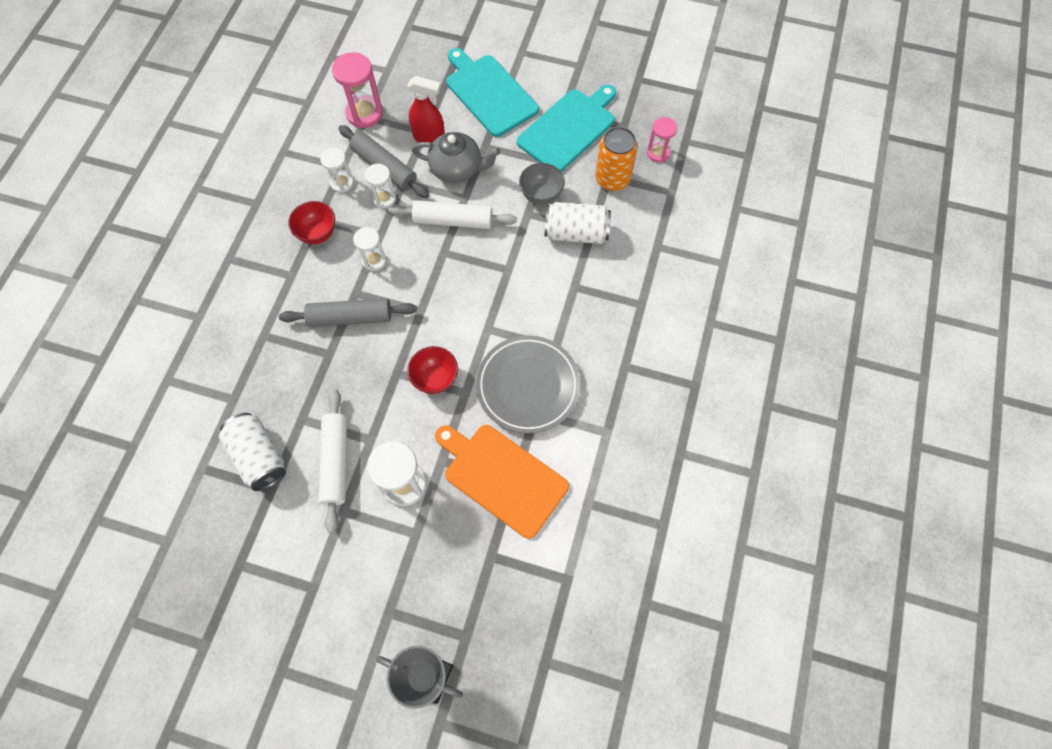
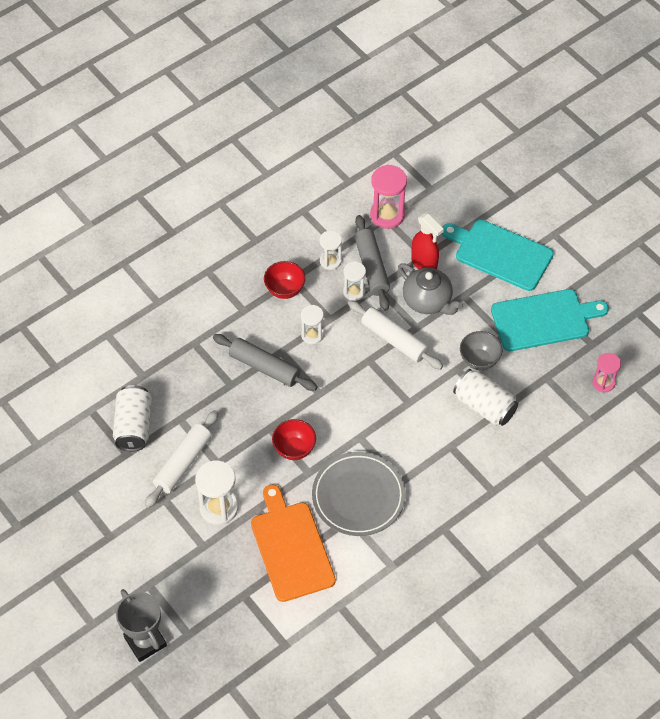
camera: 35 degrees right, 10 degrees down
turquoise cutting board [446,48,539,137] -> turquoise cutting board turned 60 degrees counterclockwise [442,219,554,291]
orange can [595,127,638,191] -> none

